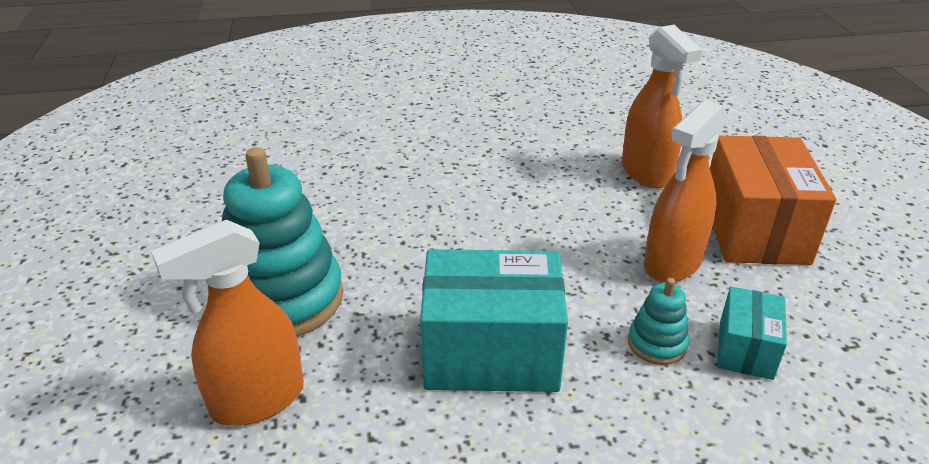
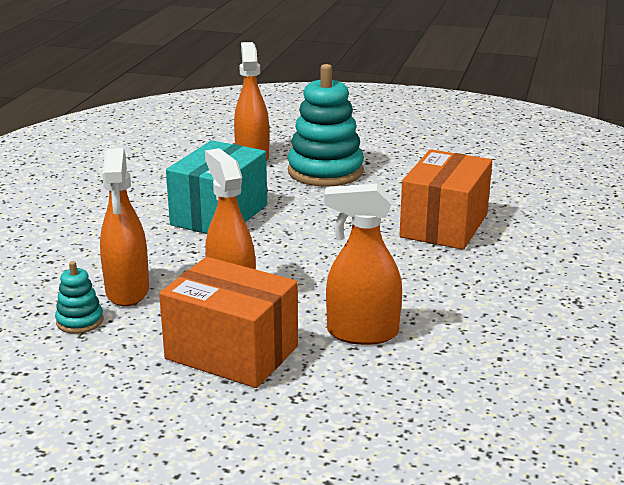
camera: 115 degrees right, 10 degrees down
turquoise stacking toy [628,278,689,365] -> turquoise stacking toy moved to [55,261,103,334]
turquoise box [717,287,787,380] -> orange spray bottle [100,148,149,306]
none -> orange box [399,149,492,250]

